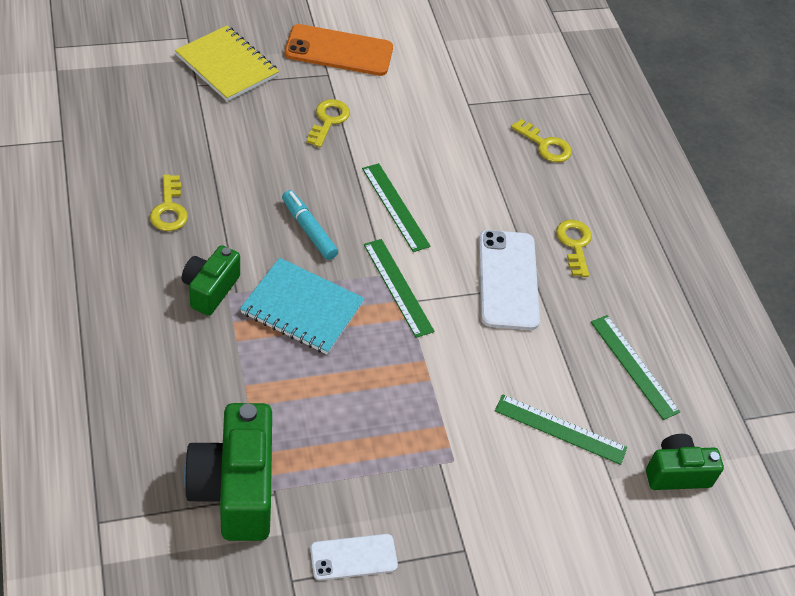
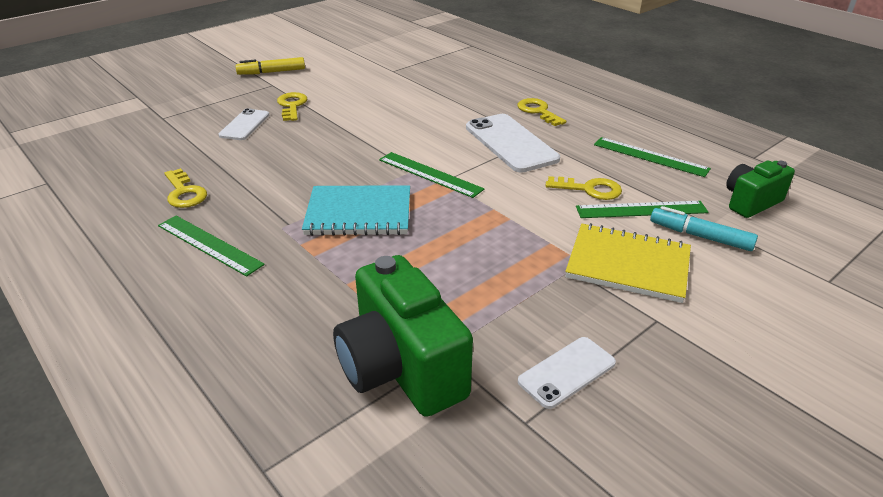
camera: 20 degrees left, 15 degrees down
yellow notebook [175,26,279,102] -> yellow notebook moved to [565,223,691,303]
green camera [182,245,240,316] -> none
turquoise marker [282,190,338,260] -> turquoise marker moved to [650,206,758,251]
orange phone [285,24,393,76] -> yellow marker [236,57,305,75]
green ruler [362,163,431,252] -> green ruler moved to [158,216,265,277]
yellow key [511,119,572,162] -> yellow key moved to [546,176,622,200]
none -> white phone [219,108,269,140]

